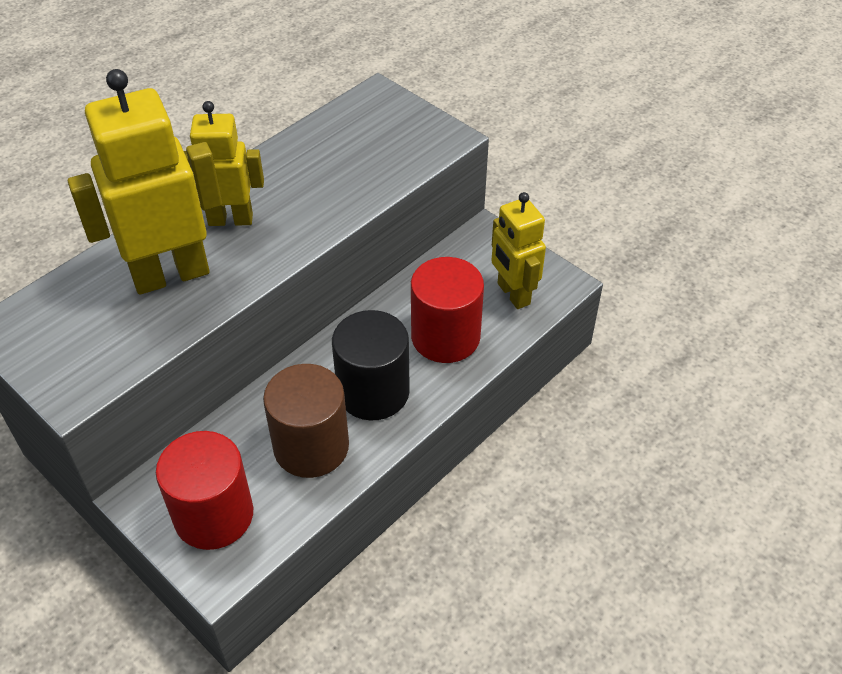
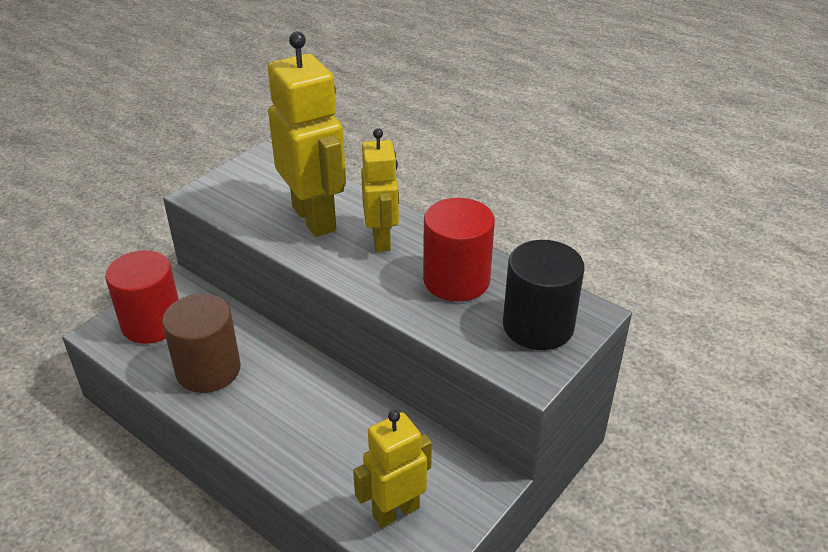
camera: 85 degrees right, 10 degrees down
black cylinder [332,310,410,420] -> black cylinder moved to [503,240,585,350]
red cylinder [411,257,484,363] -> red cylinder moved to [423,198,495,302]

